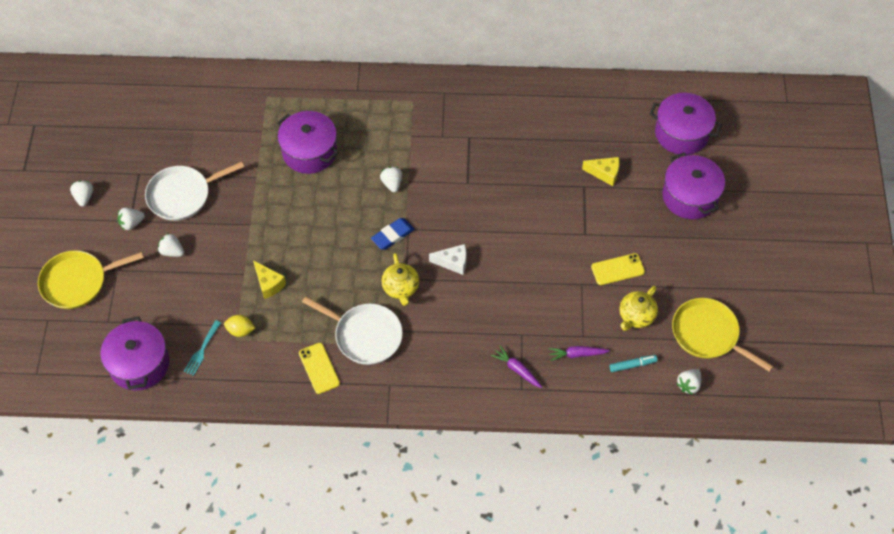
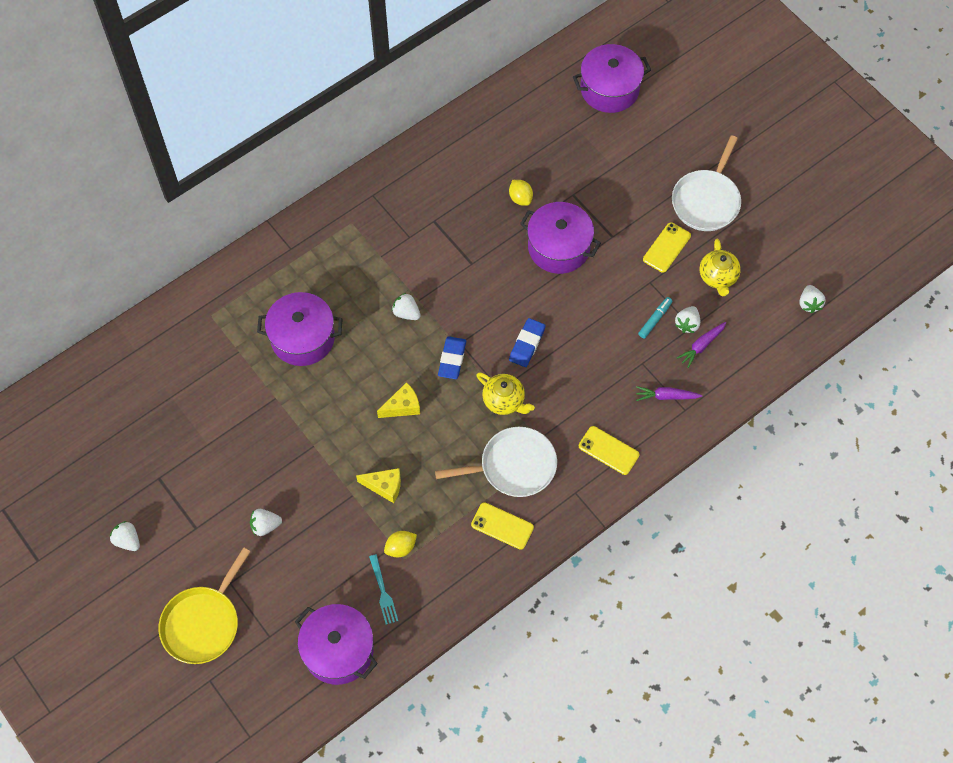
camera: 40 degrees left, 5 degrees up
white strawberry [118,208,145,230] -> white strawberry moved to [675,306,701,333]
white pan [145,162,244,221] -> white pan moved to [672,135,741,231]
white cheese [429,244,467,275] -> blue eraser [509,318,546,367]
yellow cheese [582,157,619,186] -> yellow cheese moved to [377,382,420,418]
turquoise marker [609,355,657,372] -> turquoise marker moved to [638,297,673,338]
purple pot [663,152,725,219] -> purple pot moved to [520,202,601,274]
yellow pan [672,298,773,372] -> none
none -> yellow lemon [509,180,533,206]
none -> yellow phone [579,426,640,475]

